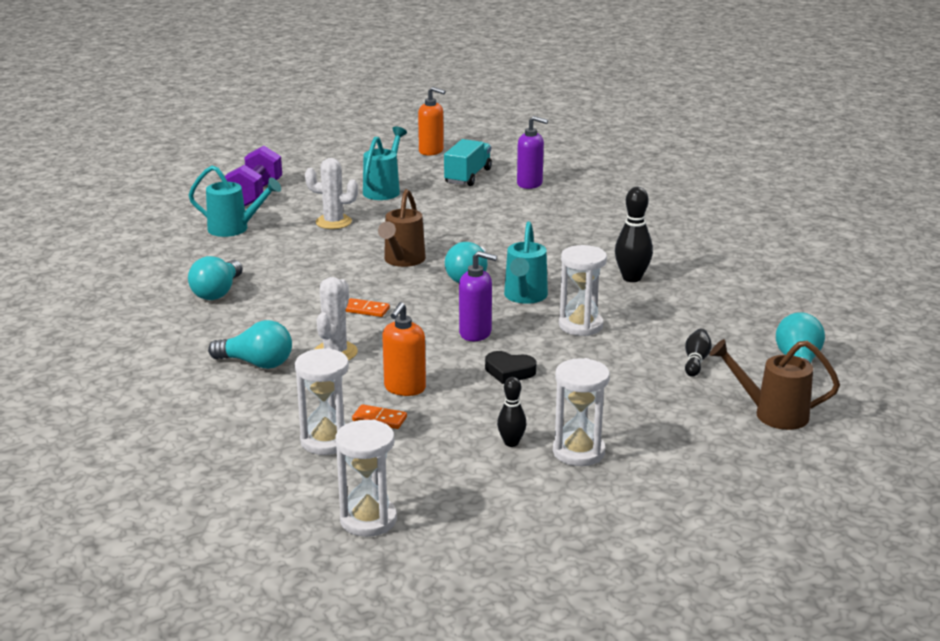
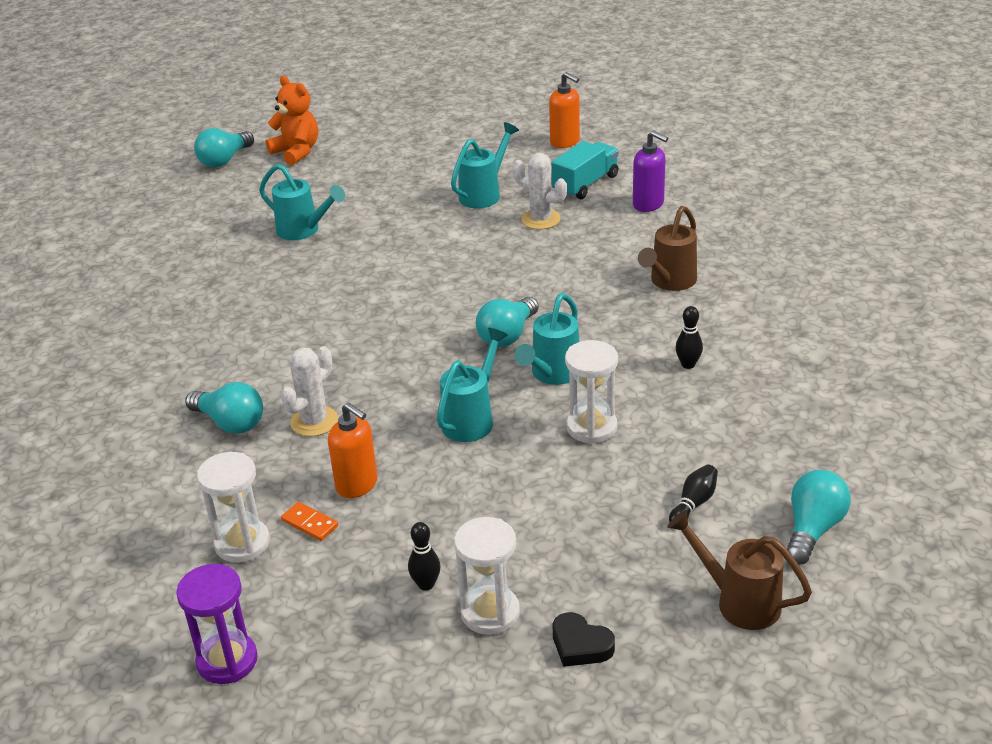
camera: 20 degrees right, 10 degrees up
turquoise light bulb [188,256,243,300] -> turquoise light bulb moved to [194,128,254,168]
purple dumbbell [225,146,282,207] -> none
white cactus [305,158,358,229] -> white cactus moved to [512,153,567,230]
white hourglass [335,419,397,537] -> purple hourglass [176,564,258,684]
orange domino [346,298,390,317] -> none
brown watering can [378,189,426,267] -> brown watering can moved to [638,206,697,291]
orange soap dispenser [382,302,426,396] -> orange soap dispenser turned 90 degrees counterclockwise [328,402,378,498]
purple soap dispenser [459,251,497,341] -> turquoise watering can [437,328,508,442]
black heart [485,351,536,384] -> black heart moved to [553,612,615,667]
black bowling pin [615,187,653,282] -> black bowling pin [676,306,703,369], size x0.62
none -> orange teddy bear [266,76,318,165]

